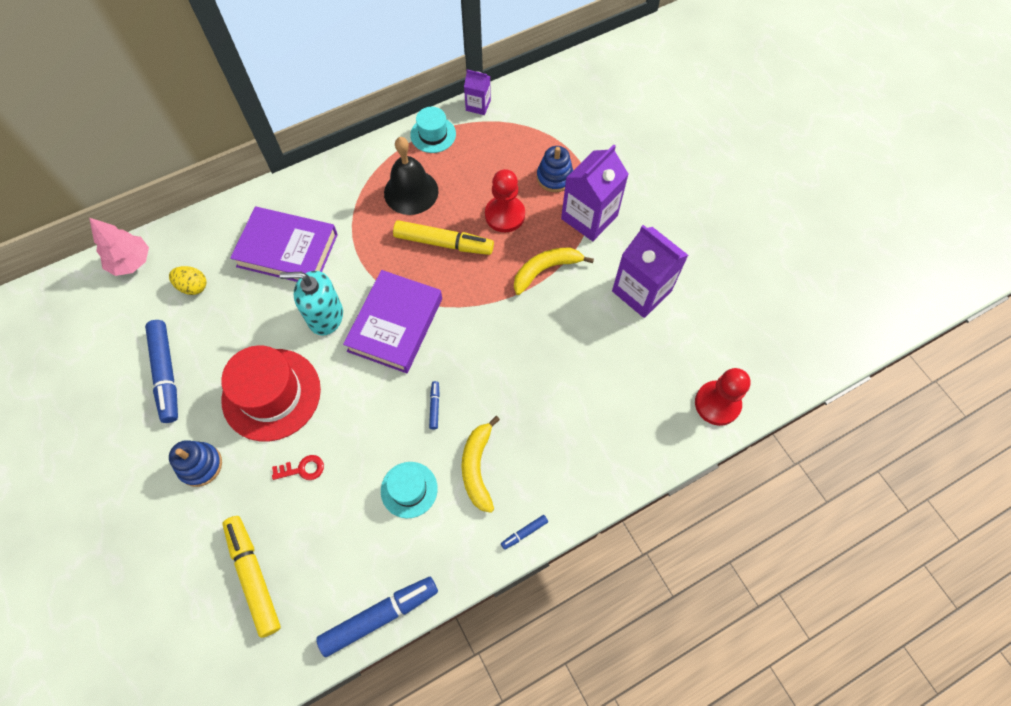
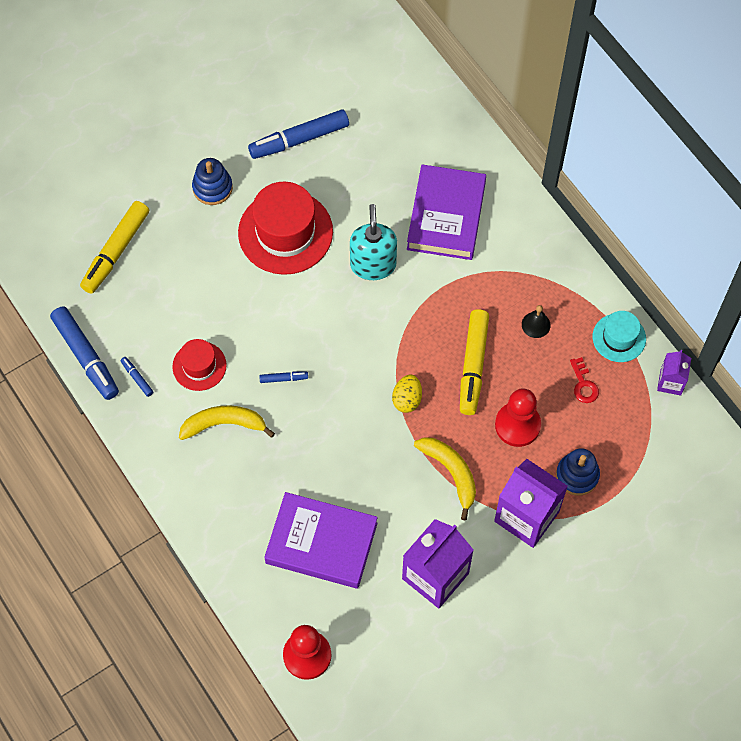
camera: 85 degrees right, 0 degrees up
pink tree [89,218,149,276] -> none
yellow egg [169,266,207,295] -> yellow egg moved to [392,374,422,413]
yellow marker [222,516,281,638] -> yellow marker turned 150 degrees clockwise [80,201,149,294]
red key [272,455,324,480] -> red key moved to [570,357,599,403]
purple book [343,270,442,373] -> purple book moved to [264,492,378,589]
turquoise hat [381,462,438,518] -> red hat [172,339,227,391]
black bell [384,137,439,215] -> black bell [522,305,550,338], size x0.47
blue marker [501,515,548,550] -> blue marker moved to [120,357,153,397]

